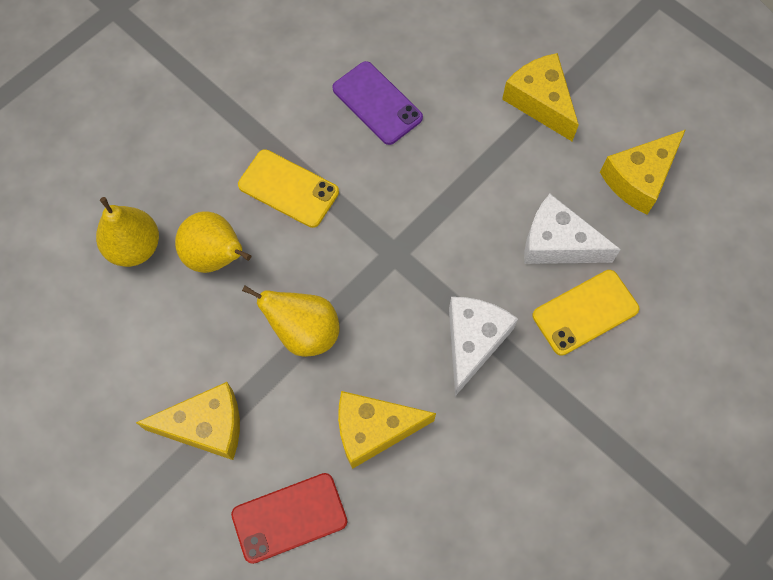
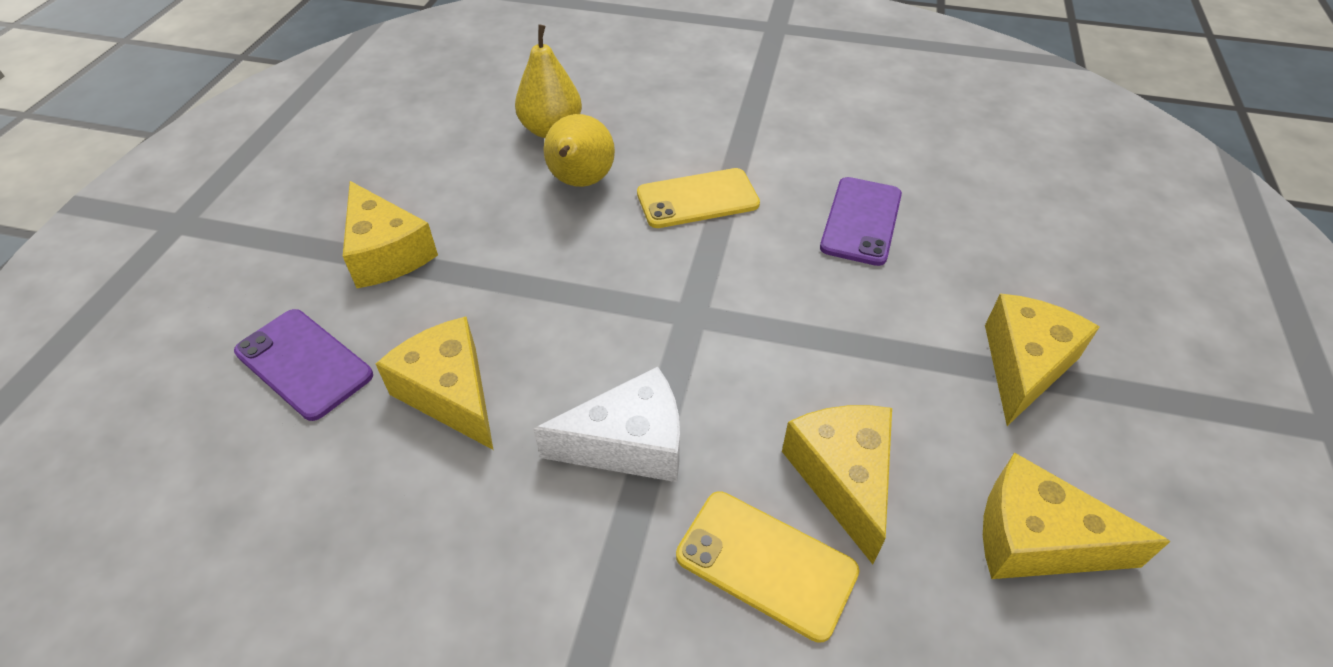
camera: 60 degrees right, 20 degrees down
red phone [231,473,347,564] -> purple phone [234,309,373,421]
yellow phone [238,149,339,228] -> yellow phone turned 75 degrees clockwise [637,168,760,228]
yellow pear [242,285,339,357] -> none
white cheese [524,194,621,264] -> yellow cheese [782,405,892,564]

